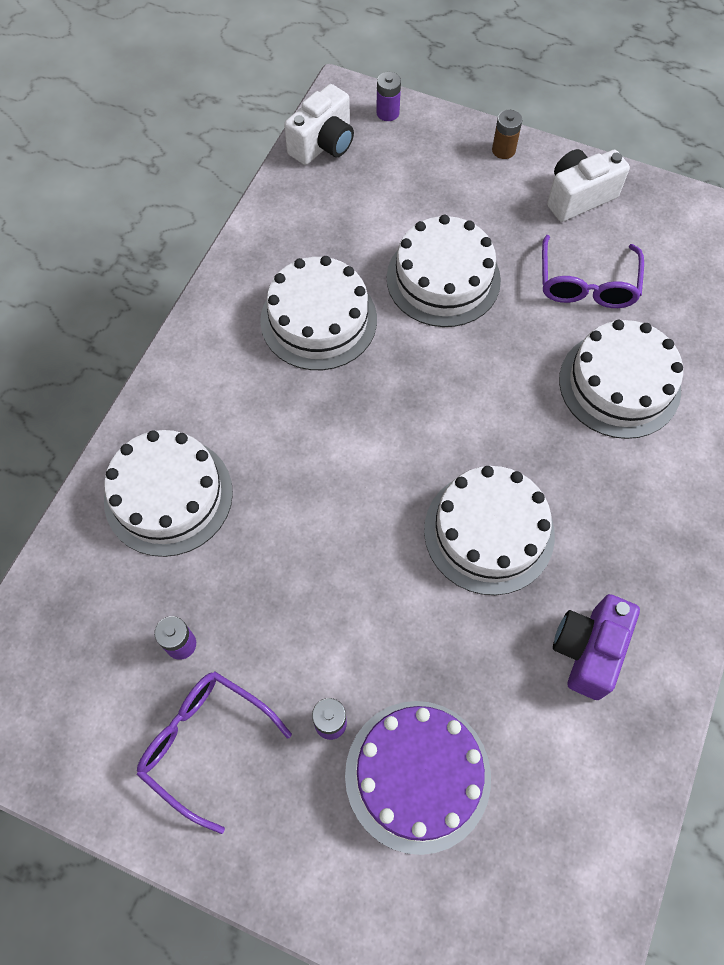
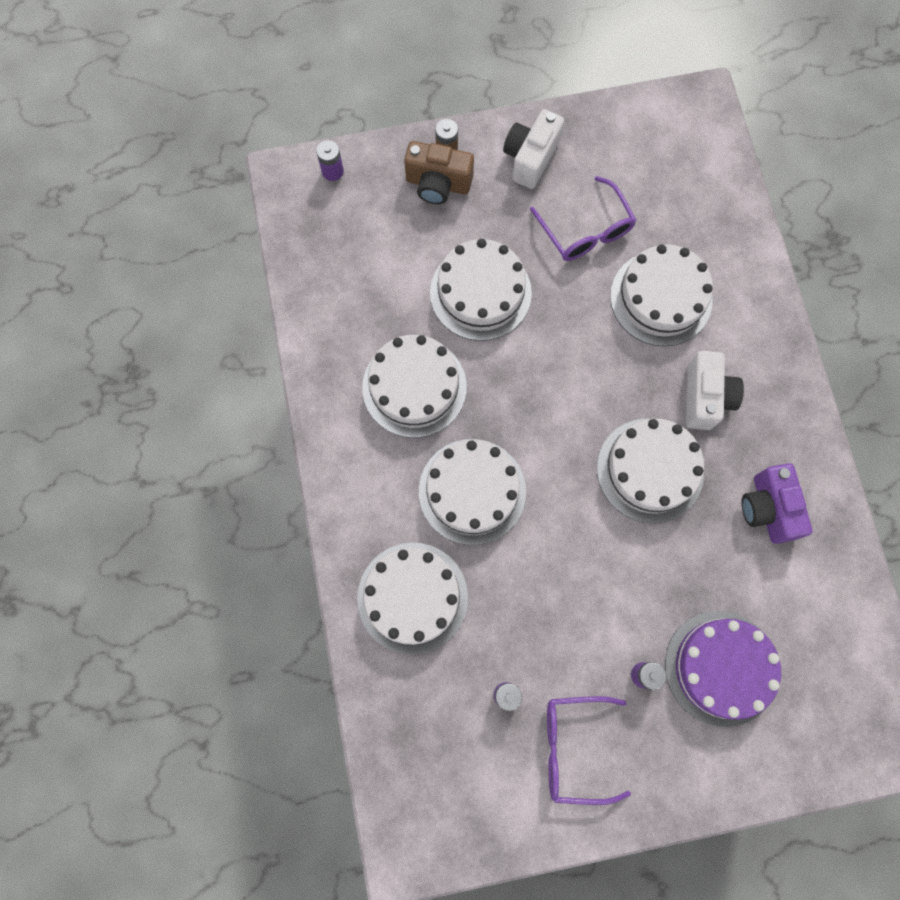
camera: 35 degrees left, 10 degrees up
white camera [284,84,354,165] -> white camera moved to [686,351,744,430]
none -> brown camera [404,141,474,204]
none -> white cake [419,439,526,545]

